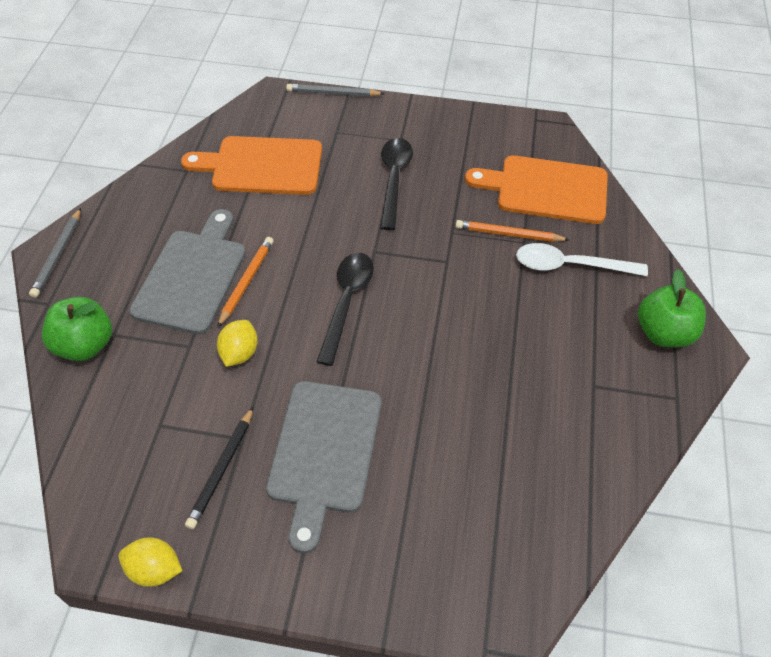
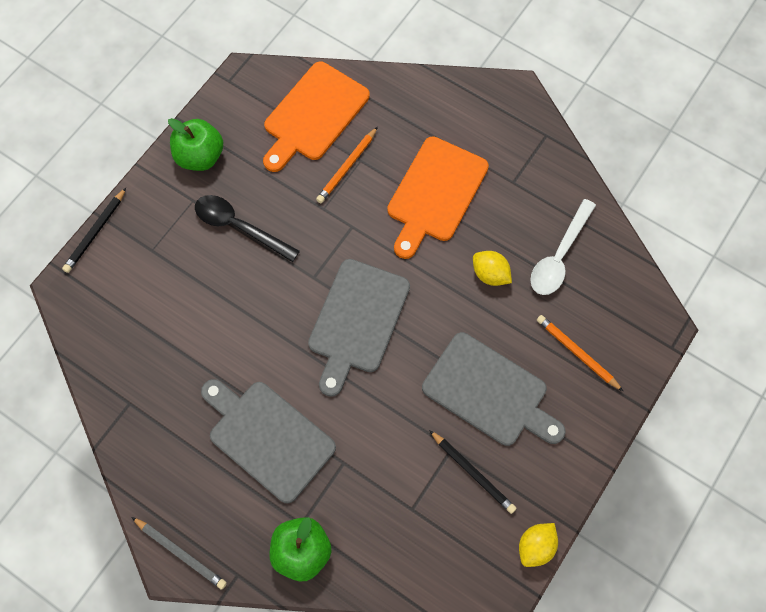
camera: 65 degrees left, 15 degrees up
orange cutting board [181,136,322,195] -> orange cutting board moved to [387,136,489,259]
orange pencil [217,237,274,328] -> orange pencil moved to [537,315,623,391]
yellow lemon [217,320,258,367] -> yellow lemon moved to [473,251,512,286]
grey pencil [286,84,385,97] -> black pencil [62,188,126,273]
black spoon [316,253,374,366] -> grey cutting board [308,259,410,397]
white spoon [516,243,648,276] -> white spoon moved to [530,199,596,295]
green apple [638,269,706,347] -> green apple moved to [168,118,223,171]

